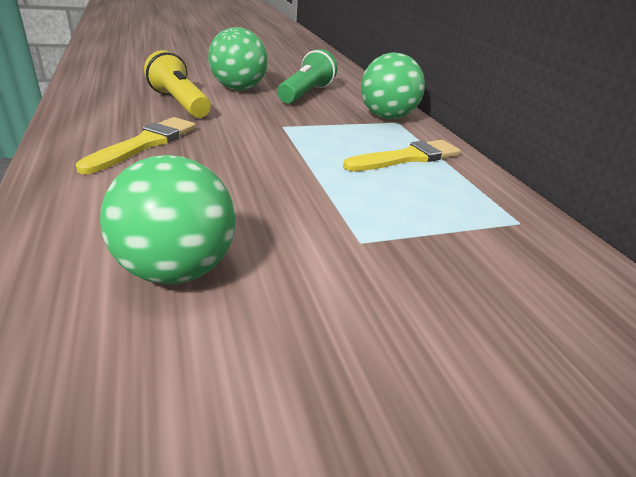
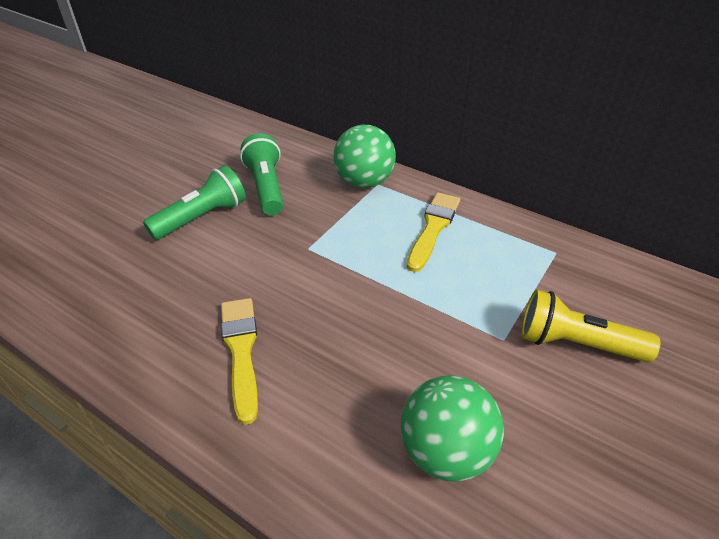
camera: 35 degrees left, 10 degrees up
yellow flashlight [144,50,211,118] -> yellow flashlight moved to [521,290,660,362]
green ball [208,27,268,90] -> green flashlight [143,165,246,240]

